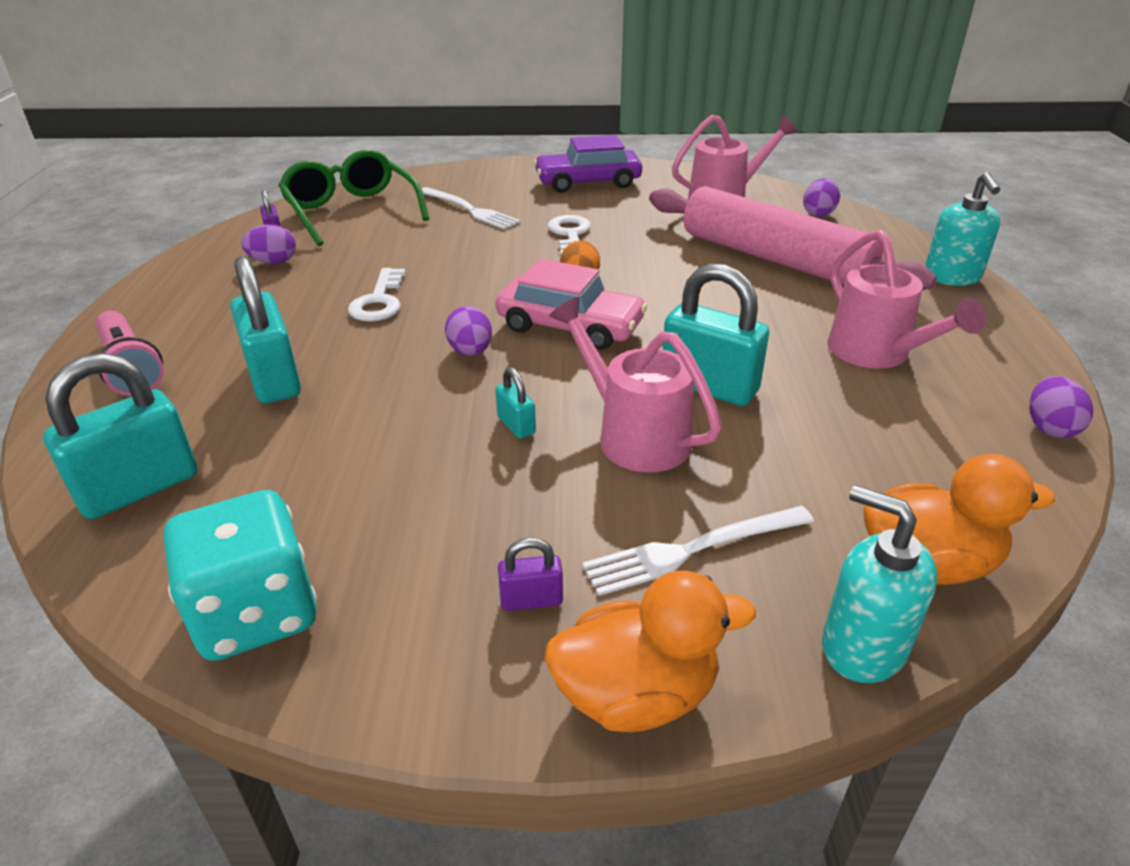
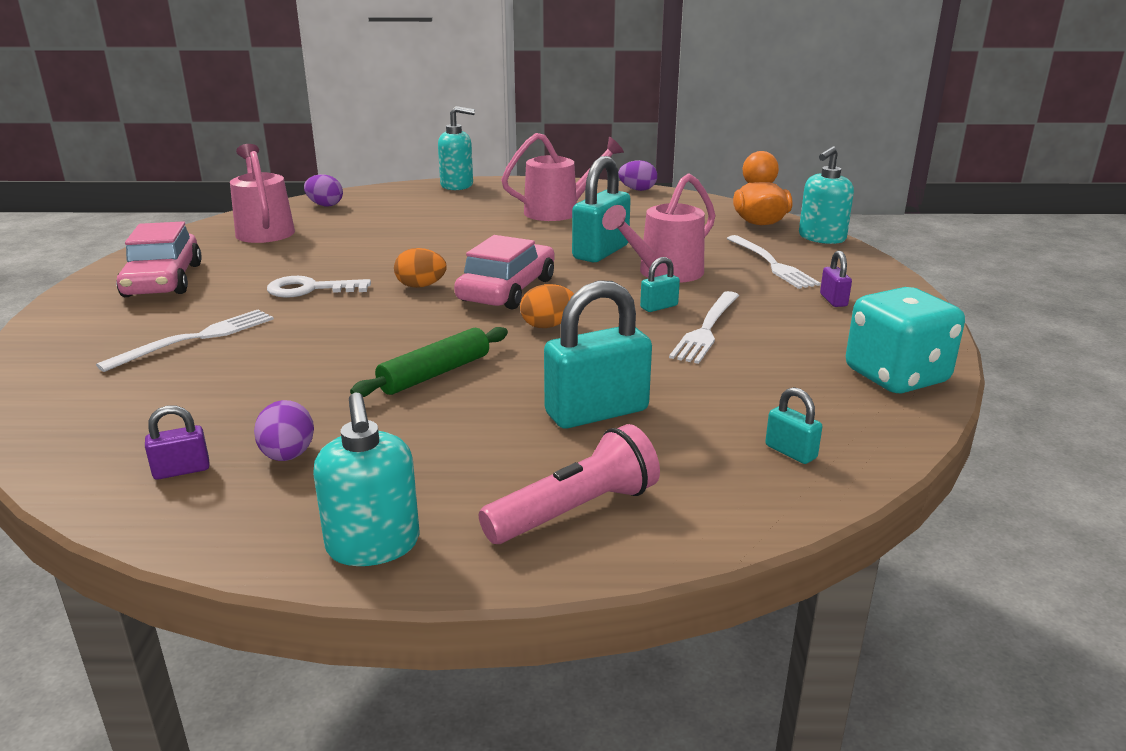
camera: 90 degrees left, 10 degrees down
turquoise padlock [43,353,197,519] -> turquoise padlock [765,387,822,464], size x0.47
green glasses [278,149,429,246] -> none
white key [348,268,406,322] -> green rolling pin [350,327,508,397]
purple egg [445,306,492,356] -> orange egg [520,284,574,328]
purple car [534,135,642,193] -> pink car [116,221,202,297]
orange duck [544,571,756,732] -> none
pink rolling pin [649,186,937,290] -> none
none -> turquoise soap dispenser [313,392,420,566]
none -> white fork [669,291,739,364]

